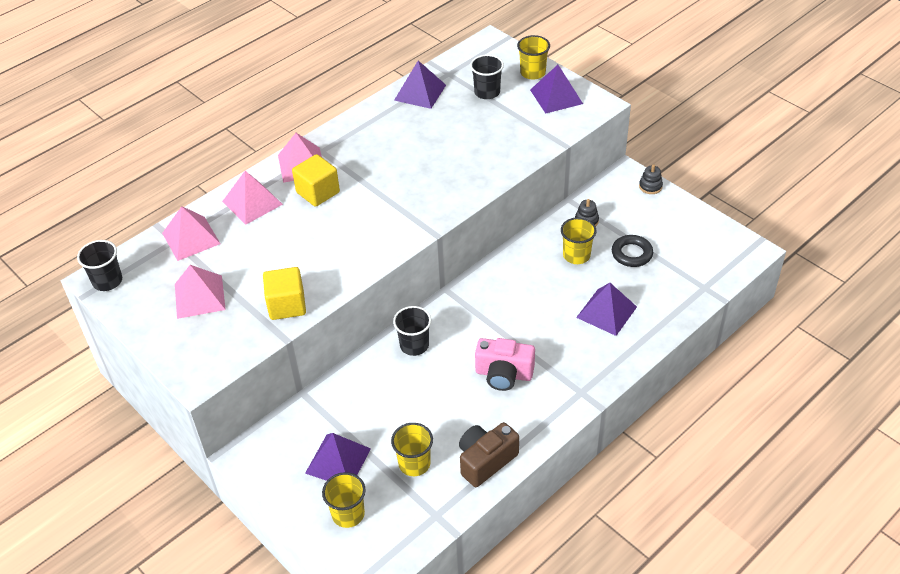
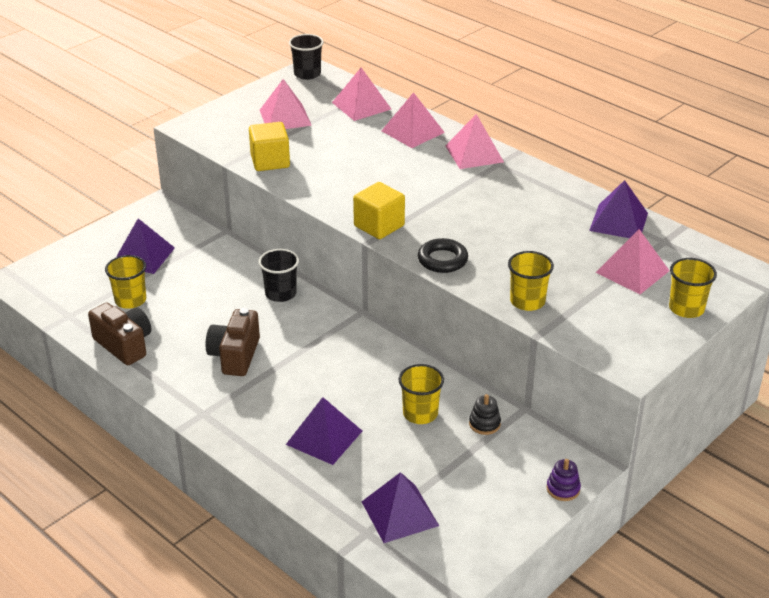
camera: 85 degrees right, 10 degrees down
yellow cube [292,154,340,207] -> yellow cube moved to [353,182,405,239]
yellow cup [322,472,366,528] -> yellow cup moved to [508,251,554,311]
black cup [470,55,504,99] -> pink pyramid [596,229,670,294]
pink camera [475,338,535,391] -> brown camera [206,308,260,376]
purple pyramid [530,65,583,114] -> purple pyramid moved to [362,472,439,543]
black ring [612,235,653,267] -> black ring moved to [418,238,468,273]
black stacking toy [639,164,663,194] -> purple stacking toy [547,459,581,501]

